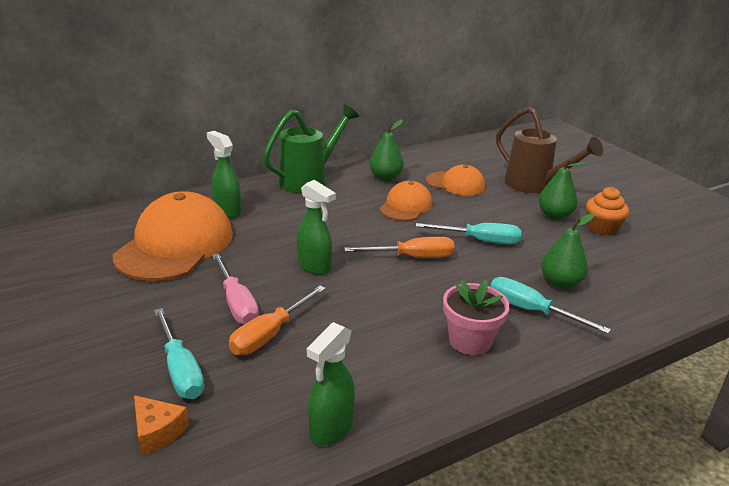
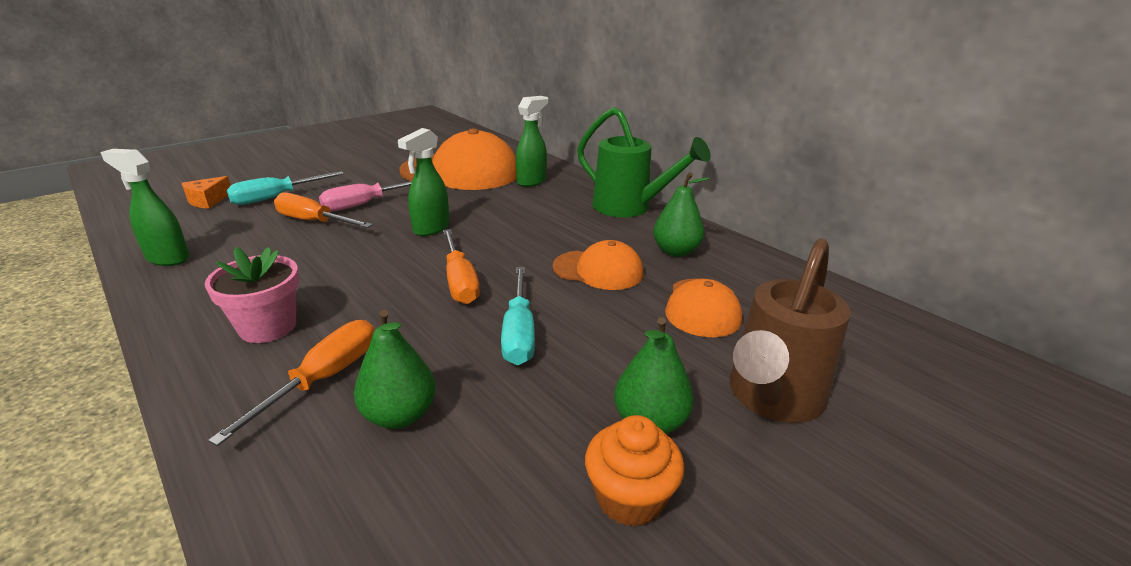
camera: 80 degrees right, 0 degrees up
turquoise screwdriver [490,277,611,334] -> orange screwdriver [208,320,375,446]

